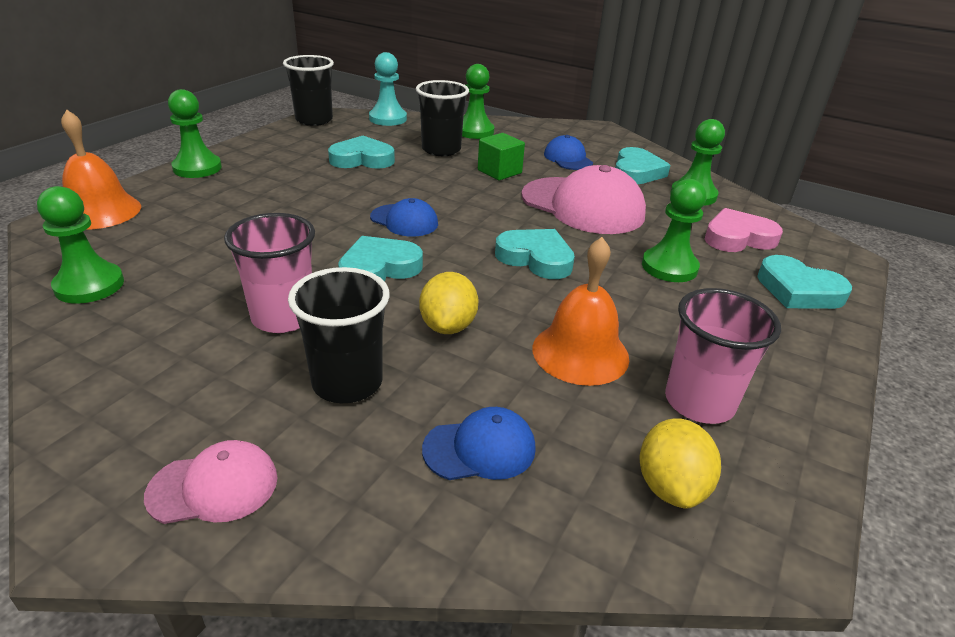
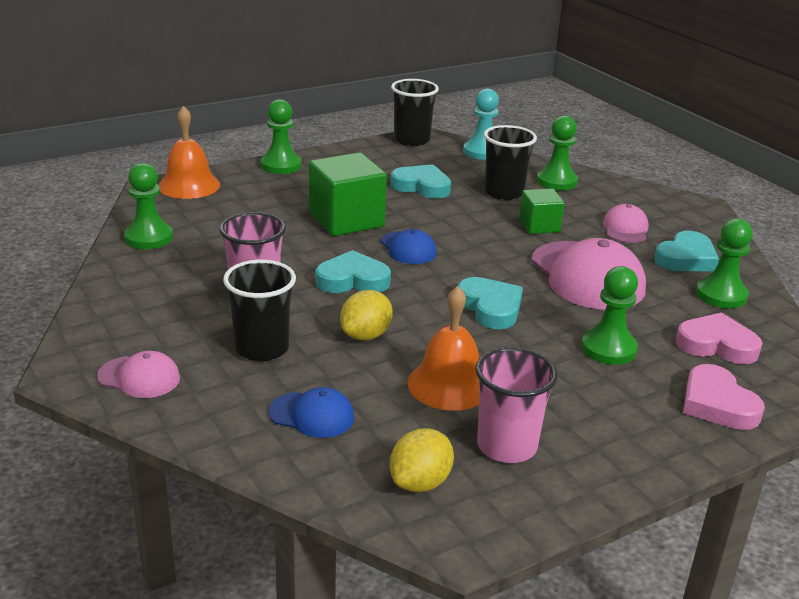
camera: 30 degrees right, 5 degrees down
blue cap [544,135,593,170] -> pink cap [603,204,649,243]
turquoise heart [757,255,852,309] -> pink heart [683,364,765,430]
none -> green cube [309,153,387,236]

